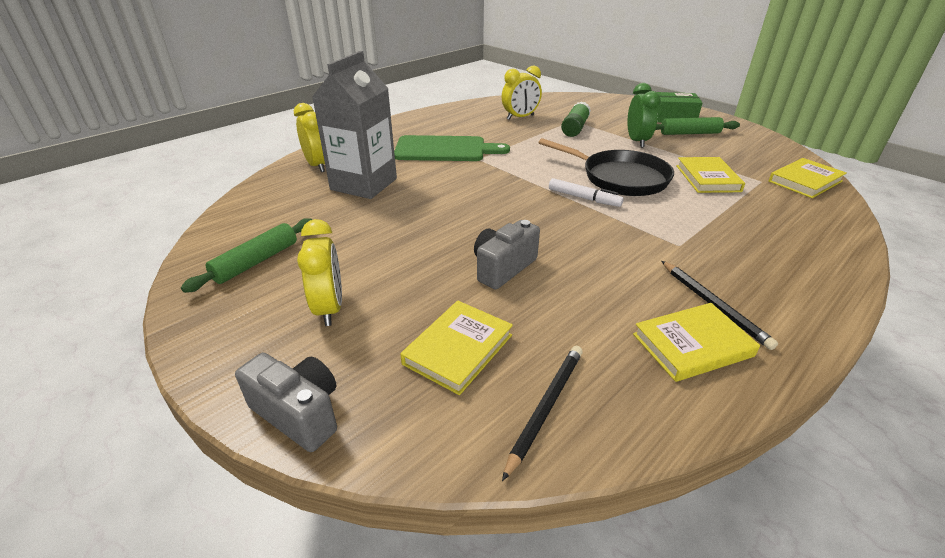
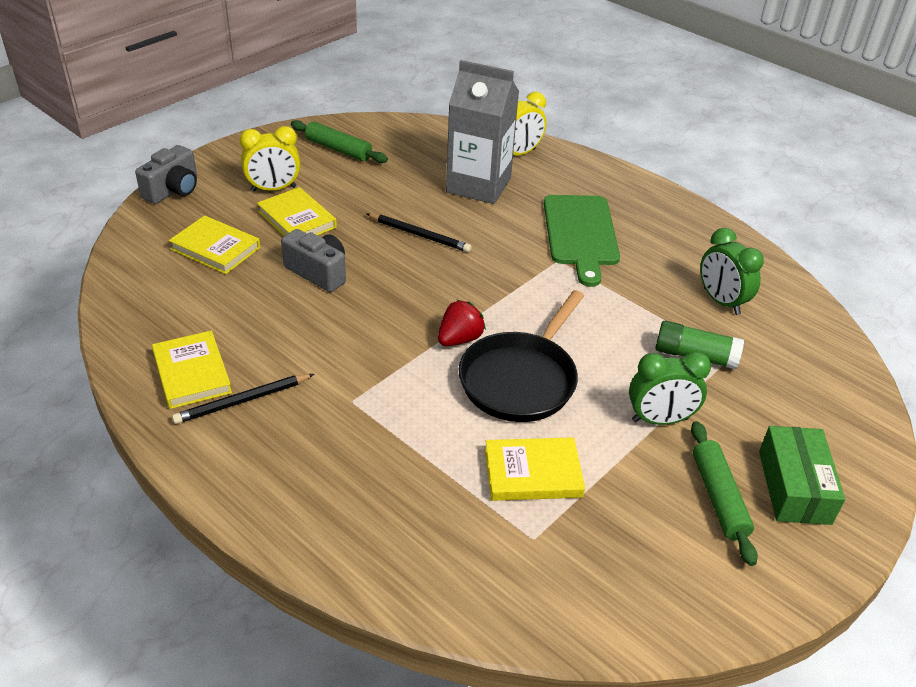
camera: 85 degrees right, 5 degrees up
yellow clock [502,66,542,120] -> green clock [700,228,764,315]
black pencil [502,346,583,481] -> black pencil moved to [367,213,472,252]
white marker [549,178,624,207] -> red strawberry [438,300,486,346]
yellow book [769,158,847,198] -> yellow book moved to [257,187,337,236]

